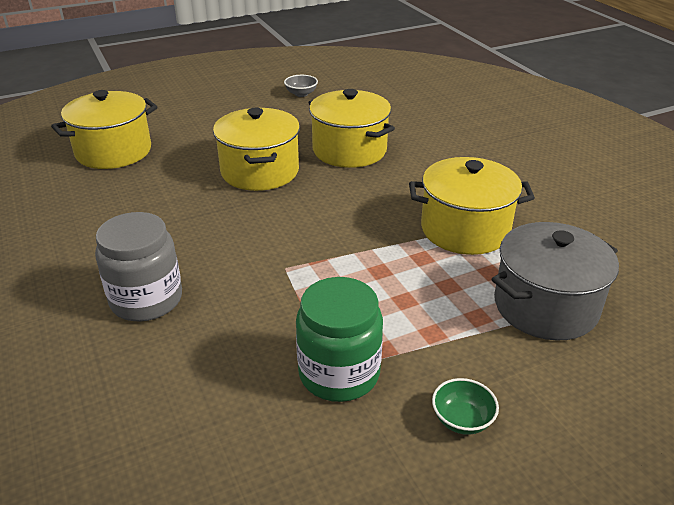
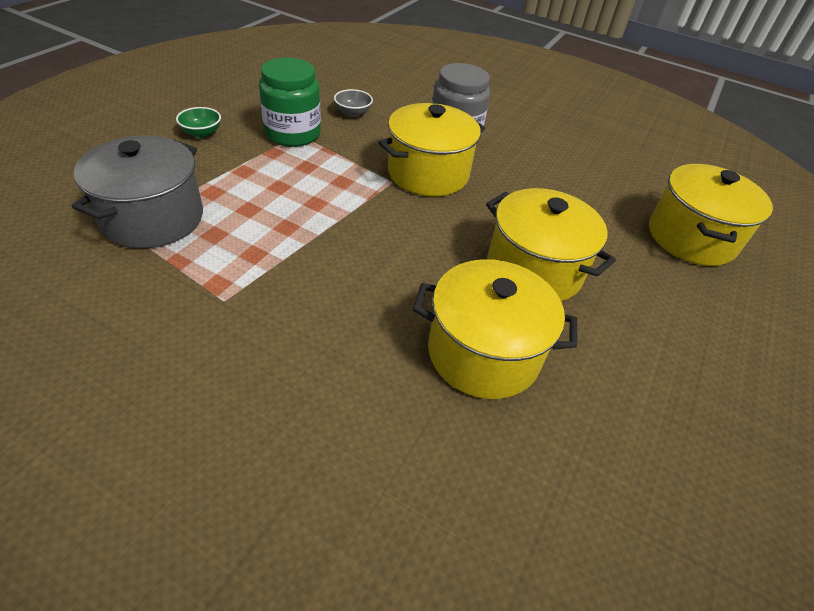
camera: 140 degrees right, 10 degrees up
grey bowl [284,75,318,97] -> grey bowl moved to [334,89,373,117]
yellow pot [409,157,535,255] -> yellow pot moved to [378,103,485,196]

